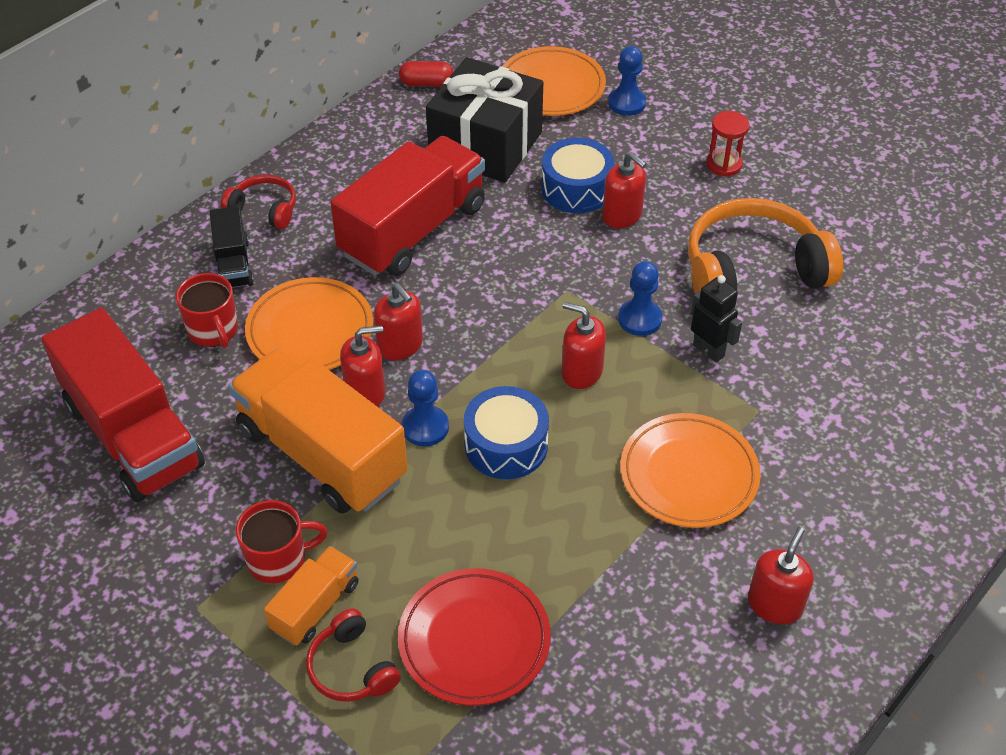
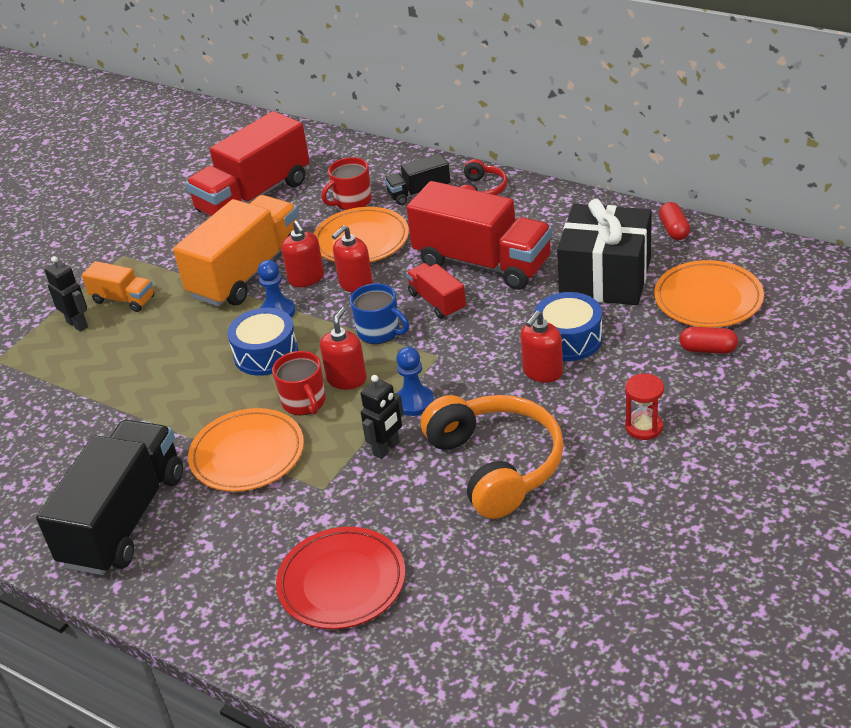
camera: 85 degrees right, 10 degrees down
red mug [236,500,328,583] -> red mug moved to [272,351,326,415]
red headphones [306,608,401,702] -> black robot [45,256,88,332]
red plate [398,568,551,706] -> red plate moved to [276,527,405,629]
blue pawn [608,46,646,116] -> red capsule [679,327,738,354]
red soap dispenser [748,527,814,624] -> black truck [36,420,183,575]
none -> blue mug [350,283,409,344]
none -> red truck [406,263,466,319]

